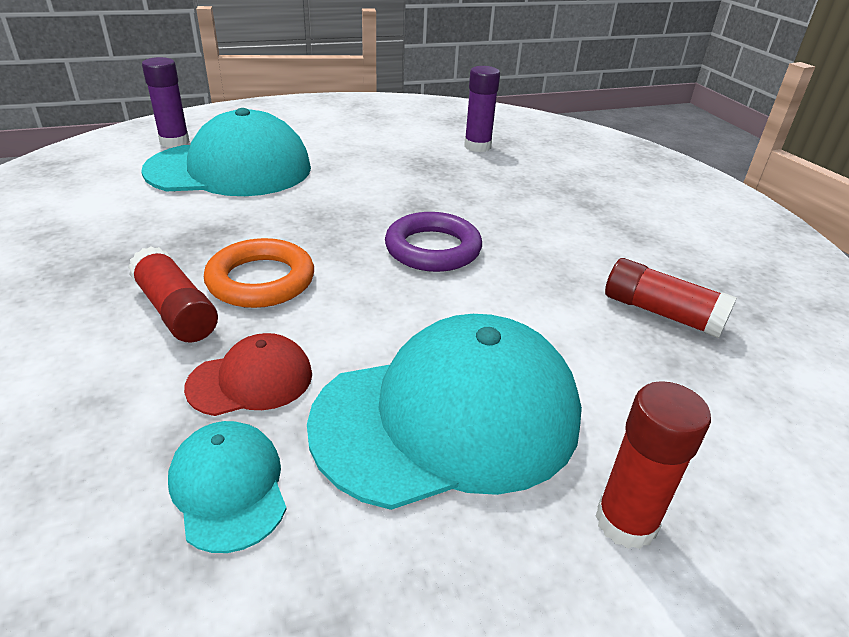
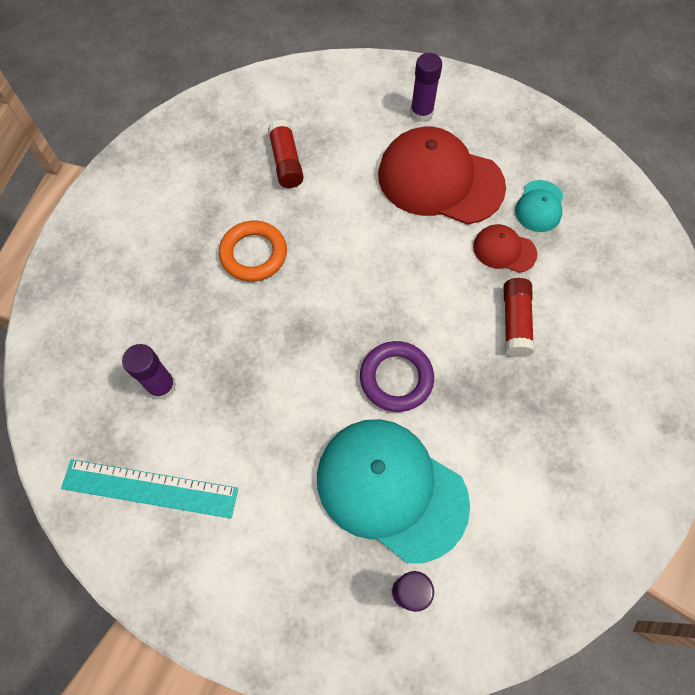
camera: 135 degrees left, 30 degrees up
orange ring [204,238,314,308] -> orange ring moved to [219,221,287,281]
turquoise cap [307,314,582,510] -> red cap [378,127,506,225]
purple ring [385,212,482,272] -> purple ring moved to [360,341,434,412]
red glue stick [595,381,711,549] -> purple glue stick [410,53,442,122]
none -> turquoise ruler [61,459,238,519]

